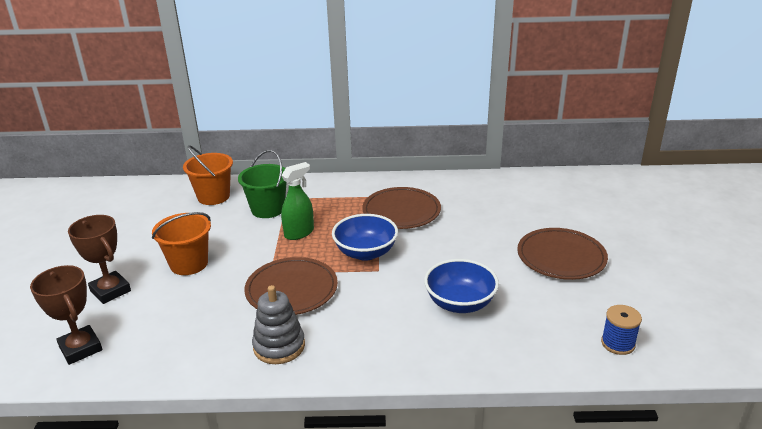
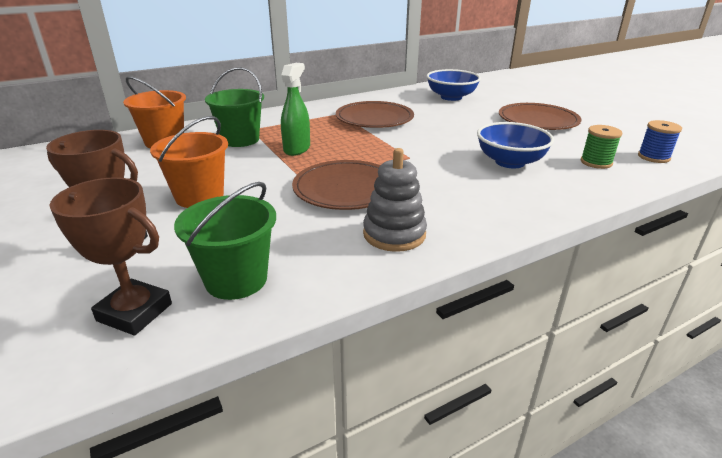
camera: 30 degrees left, 0 degrees up
blue bowl [332,214,398,261] -> blue bowl moved to [427,69,481,101]
none -> green bucket [174,182,276,300]
none -> green spool [581,125,622,169]

